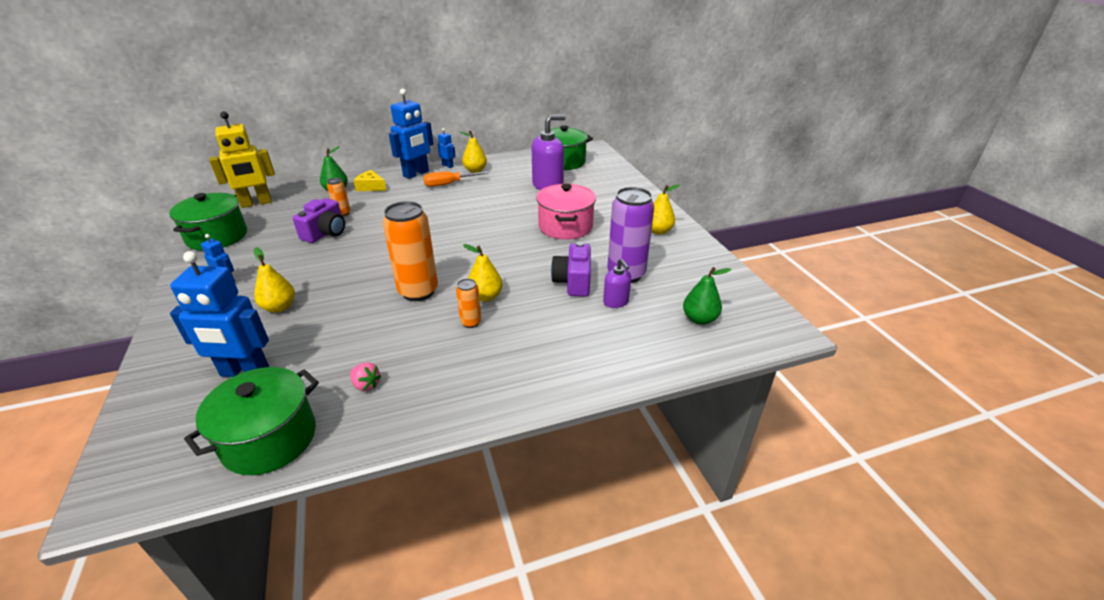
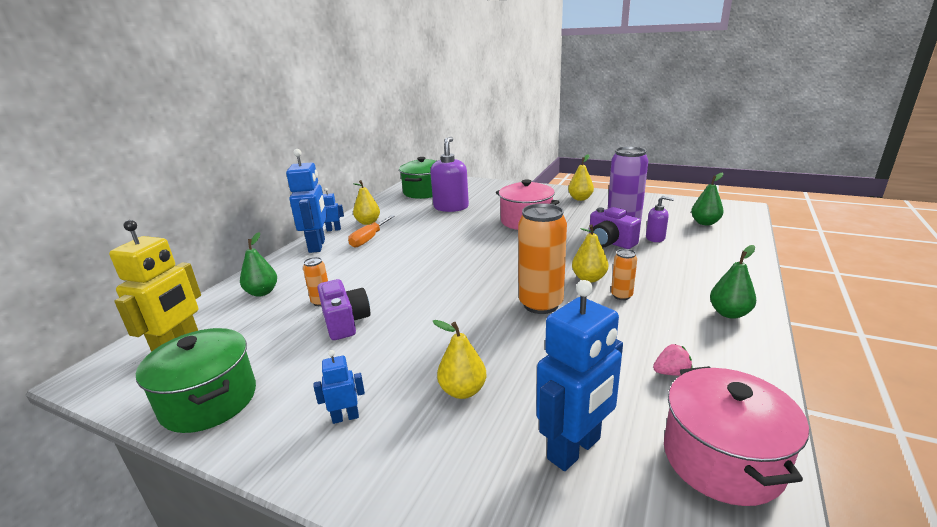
camera: 45 degrees left, 10 degrees down
green pot [184,367,319,475] -> pink pot [664,366,809,506]
yellow cheese [353,170,387,191] -> none
none -> green pear [710,245,756,319]

